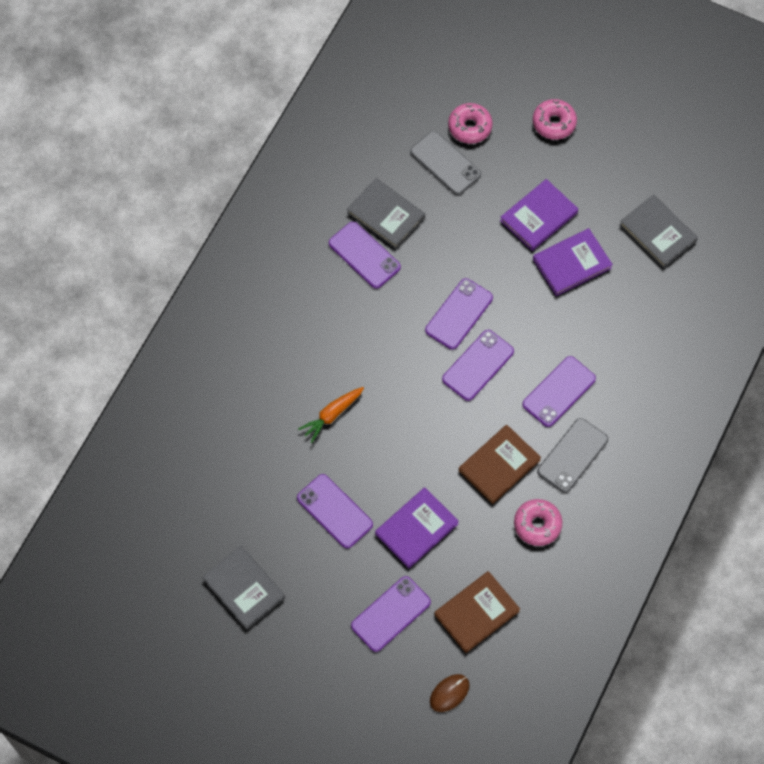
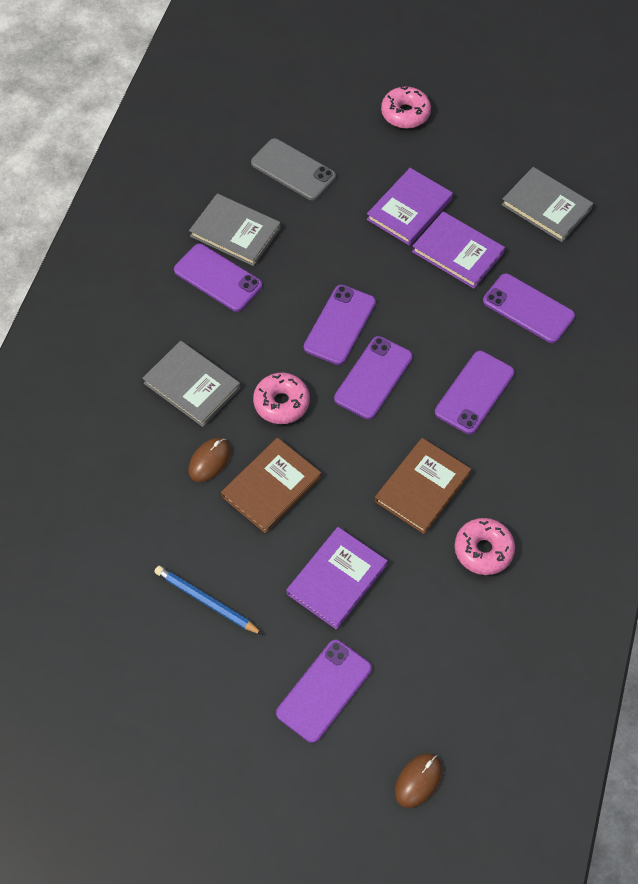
camera: 10 degrees left, 5 degrees down
grey book [202,546,285,630] -> grey book moved to [142,341,241,427]
purple phone [297,474,373,548] -> purple phone moved to [483,273,575,343]
orange carrot [298,387,364,443] -> brown mouse [188,438,231,482]
brown book [434,571,520,653] -> brown book moved to [221,438,321,533]
pink donut [448,103,493,144] -> pink donut moved to [253,373,310,424]
purple book [533,228,613,296] -> purple book turned 75 degrees clockwise [412,212,505,289]
grey phone [537,418,608,493] -> none
none -> blue pencil [154,566,263,635]

